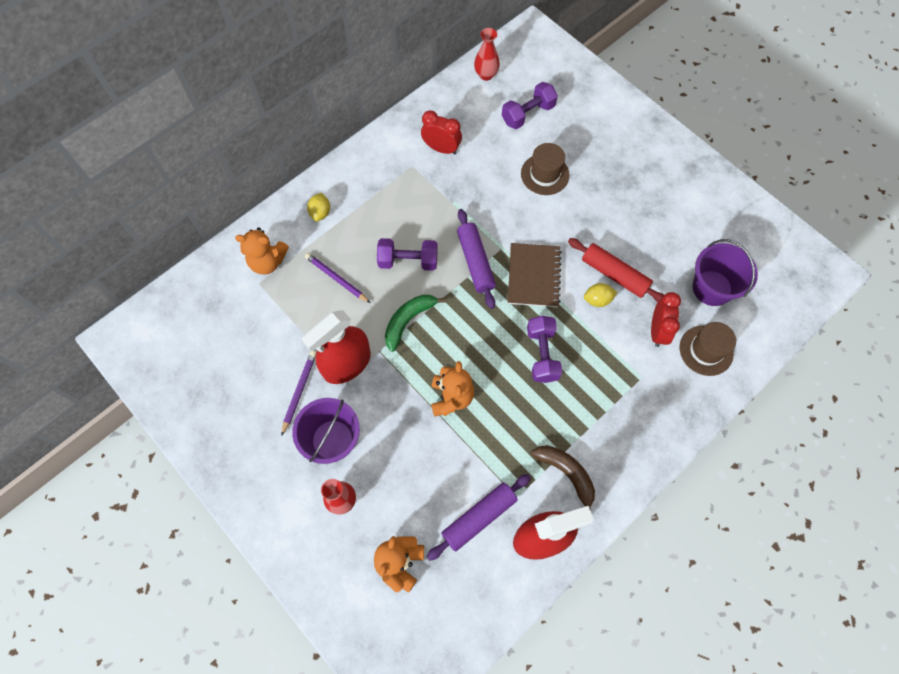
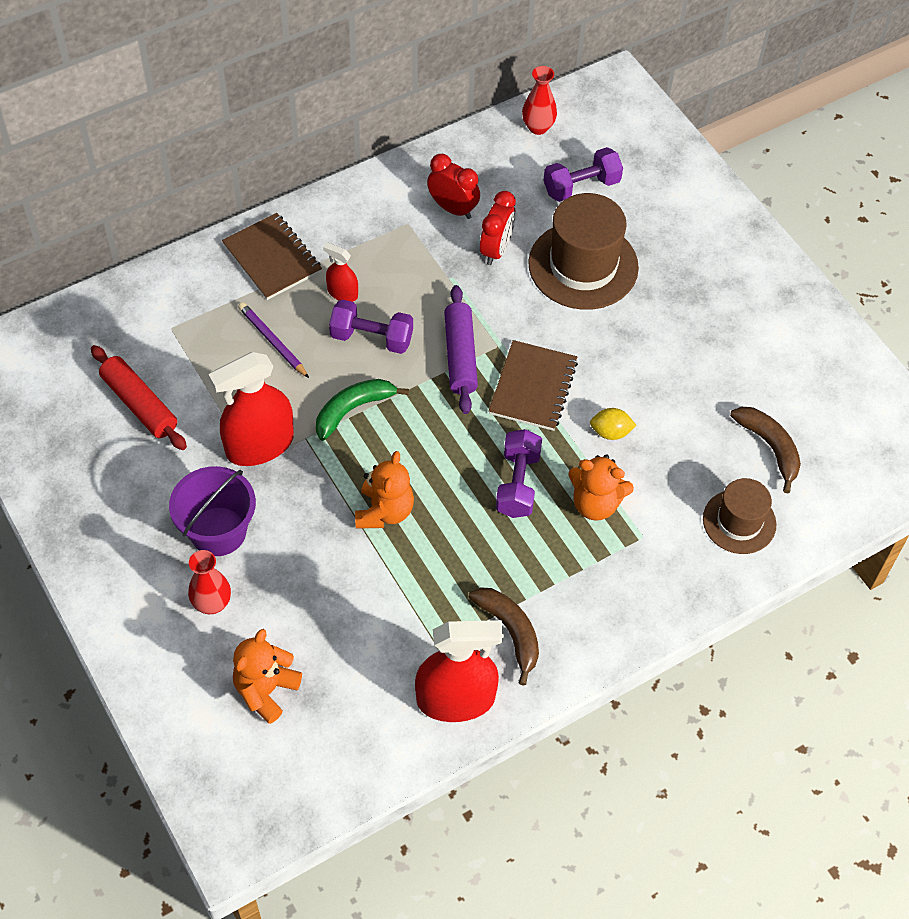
camera: 10 degrees right, 10 degrees down
orange teddy bear [235,227,289,275] -> orange teddy bear moved to [568,454,634,521]
purple pencil [281,351,316,436] -> none
yellow lemon [307,193,330,222] -> brown notebook [222,213,322,300]
purple rolling pin [427,474,531,561] -> none
brown hat [521,143,570,195] -> brown hat [528,193,639,310], size x1.65
red rolling pin [568,238,664,302] -> red rolling pin moved to [91,345,187,450]
red clock [651,292,681,347] -> red clock moved to [480,191,516,265]
purple bucket [693,239,758,306] -> brown banana [730,407,801,493]
none -> red spray bottle [323,242,358,302]

